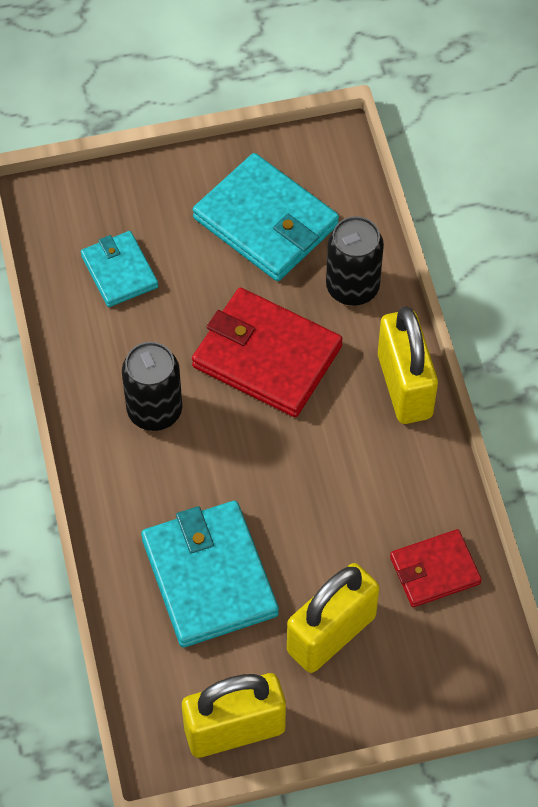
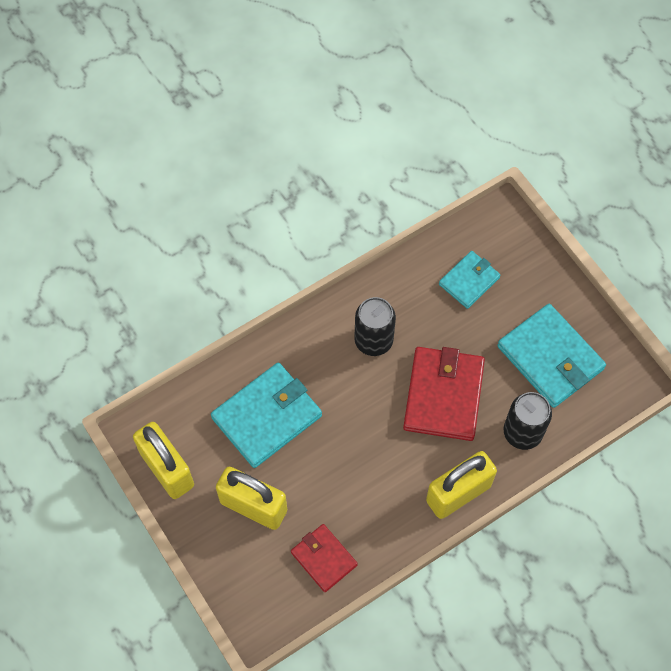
camera: 70 degrees right, 5 degrees up
turquoise wallet [193,153,339,281] -> turquoise wallet turned 60 degrees counterclockwise [497,304,606,408]

